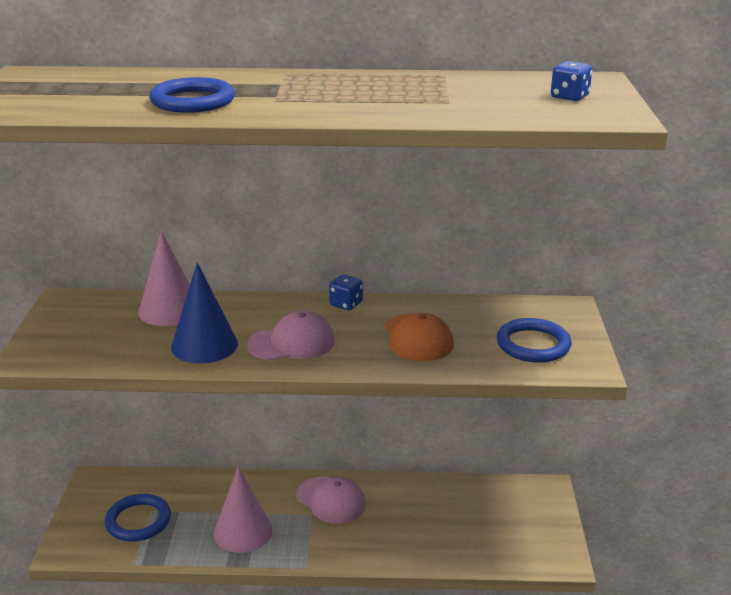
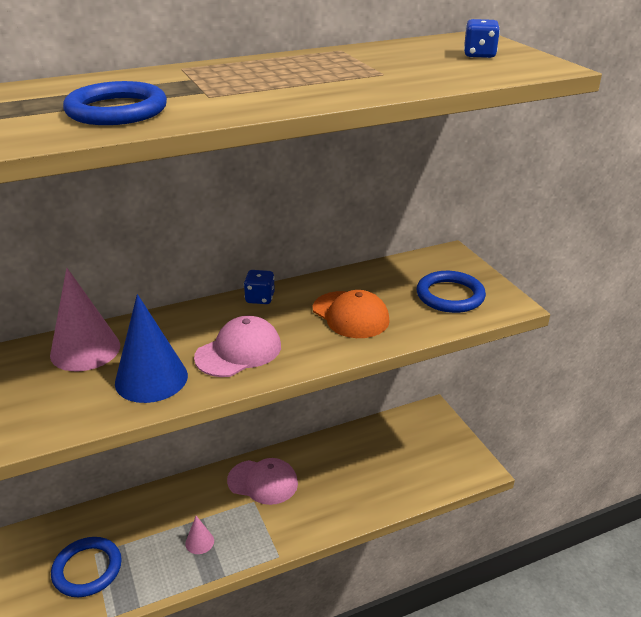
camera: 25 degrees left, 5 degrees up
pink cone [214,467,273,553] -> pink cone [185,516,214,554], size x0.49

